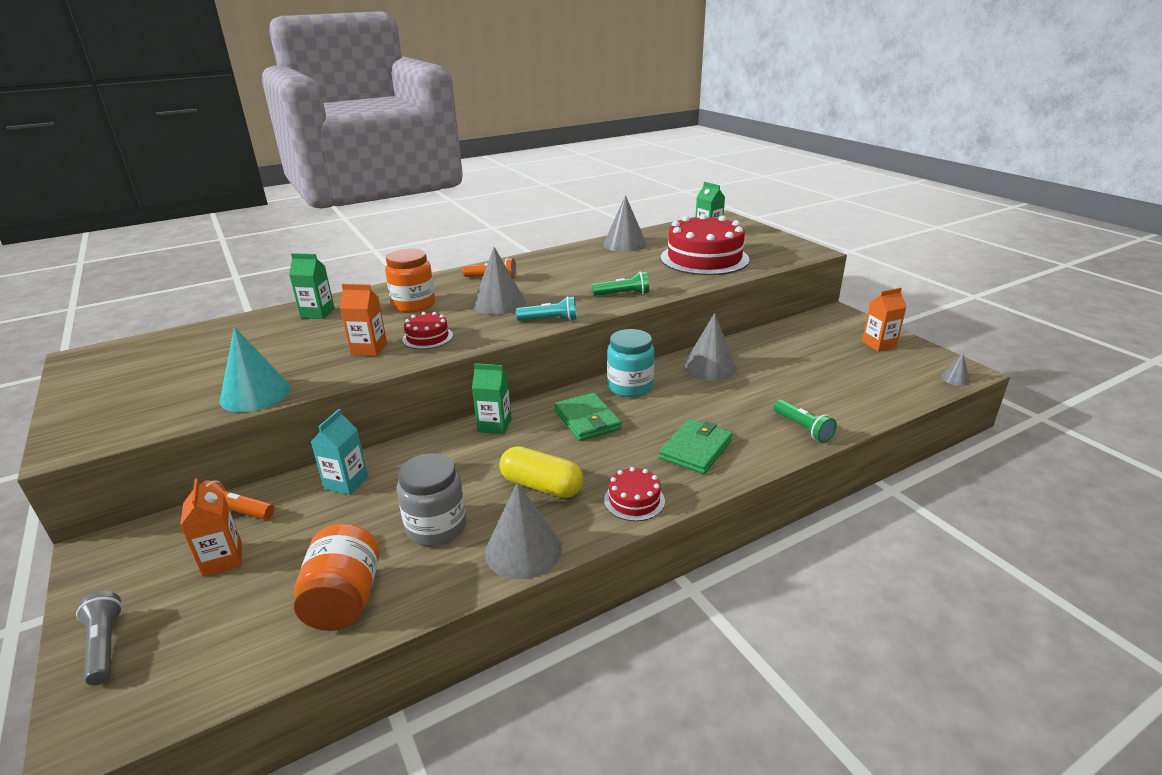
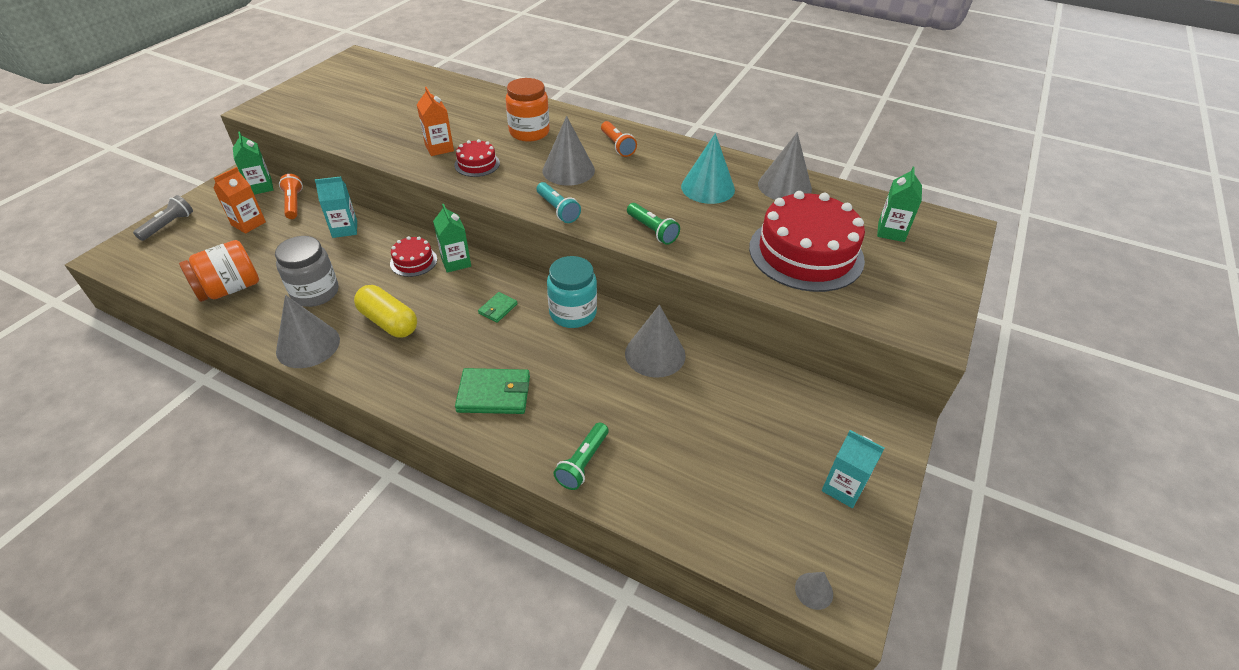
camera: 55 degrees right, 15 degrees up
turquoise cone [220,327,291,412] -> turquoise cone moved to [681,133,735,204]
green carton [289,253,335,319] -> green carton moved to [233,132,273,195]
yellow capsule [499,446,583,498] -> yellow capsule turned 45 degrees counterclockwise [354,285,417,338]
green wallet [554,393,622,441] -> green wallet [478,292,518,323], size x0.55
red cake [604,467,665,521] -> red cake moved to [390,236,437,277]
orange carton [862,287,906,351] -> turquoise carton [822,430,884,508]

